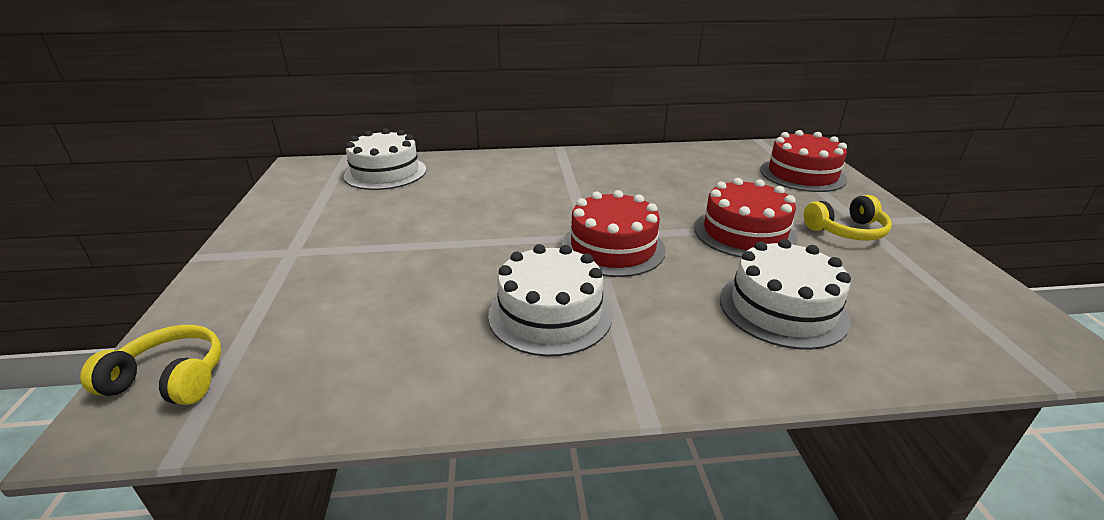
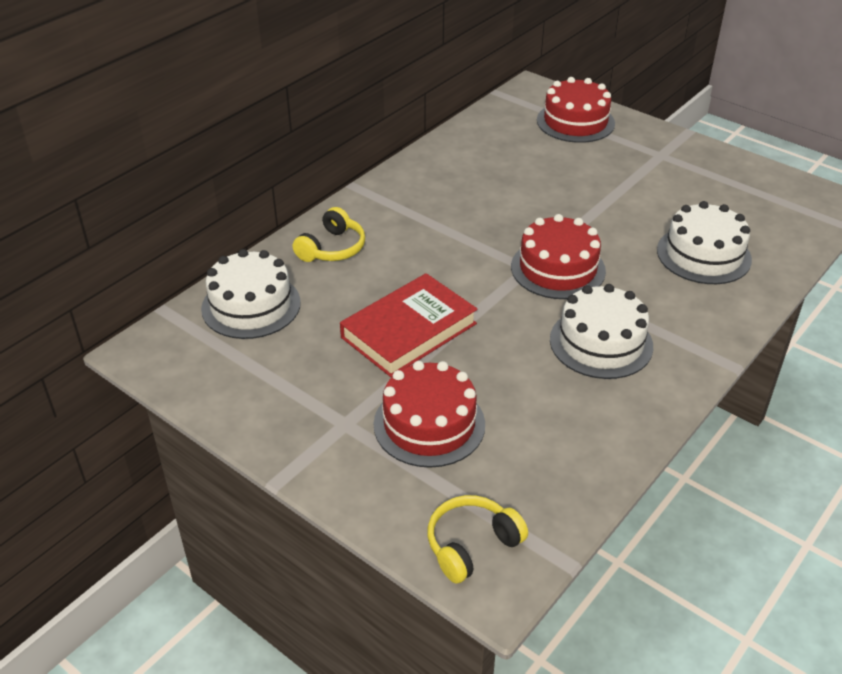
camera: 45 degrees left, 10 degrees up
red cake [694,178,798,258] -> red cake moved to [374,361,485,468]
yellow headphones [804,195,892,241] -> yellow headphones moved to [293,207,365,262]
none -> red book [340,273,478,377]

